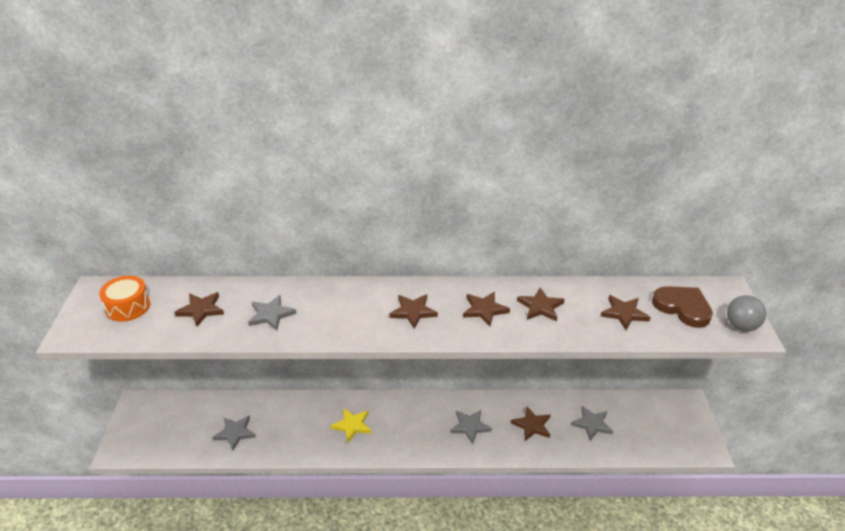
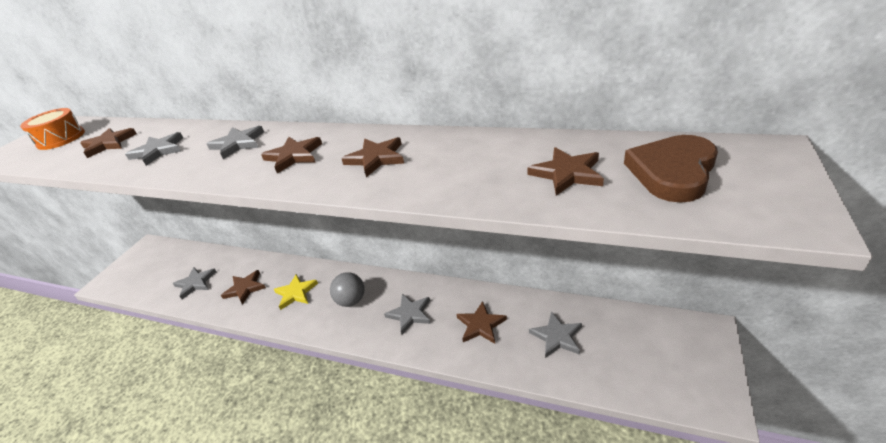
camera: 25 degrees right, 0 degrees up
brown star [517,287,565,321] -> brown star moved to [221,270,266,305]
brown heart [652,286,713,328] -> brown heart turned 120 degrees counterclockwise [624,135,718,203]
grey ball [727,295,766,331] -> grey ball moved to [330,272,365,307]
none -> grey star [207,126,264,159]

